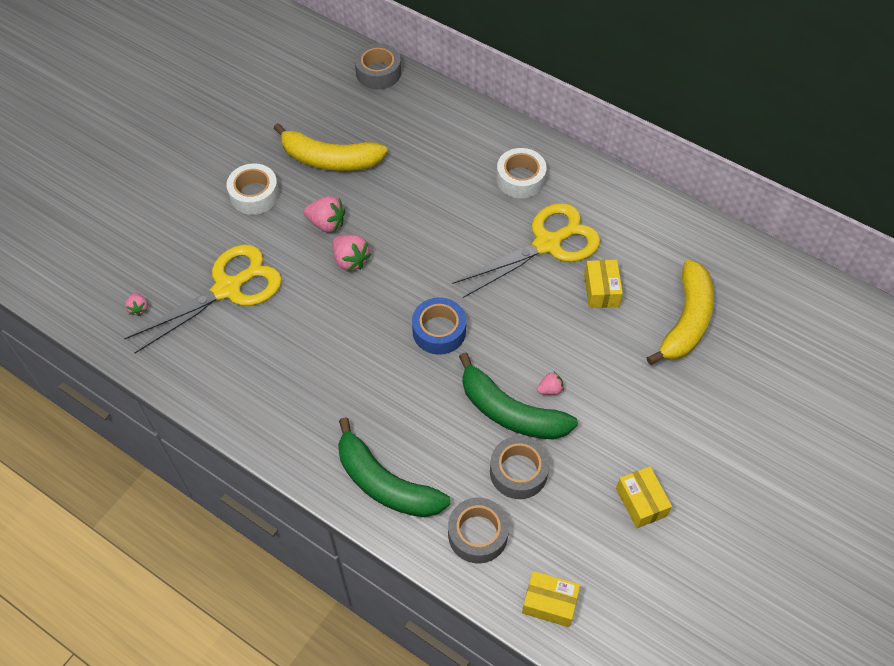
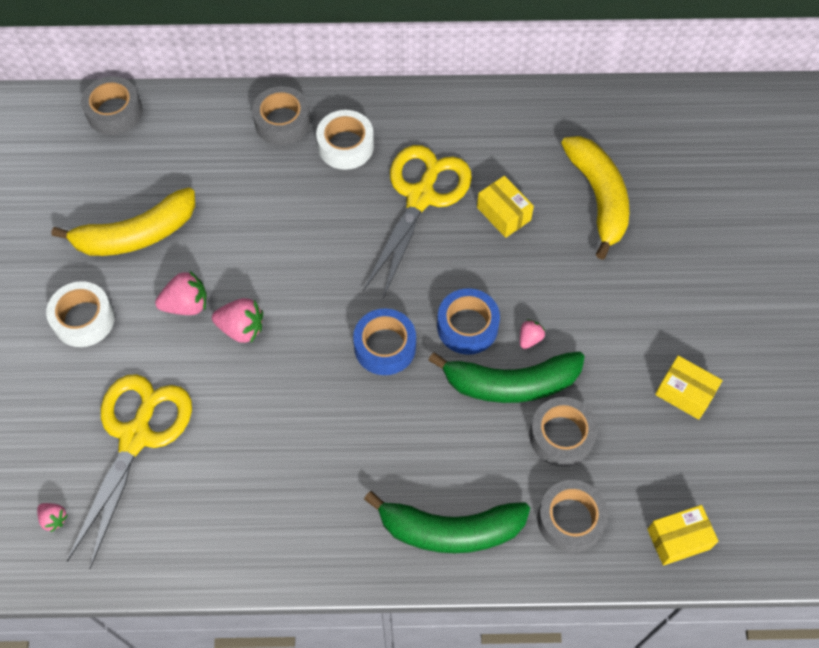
camera: 35 degrees left, 5 degrees up
none -> grey tape [252,86,310,145]
none -> blue tape [437,289,500,355]

